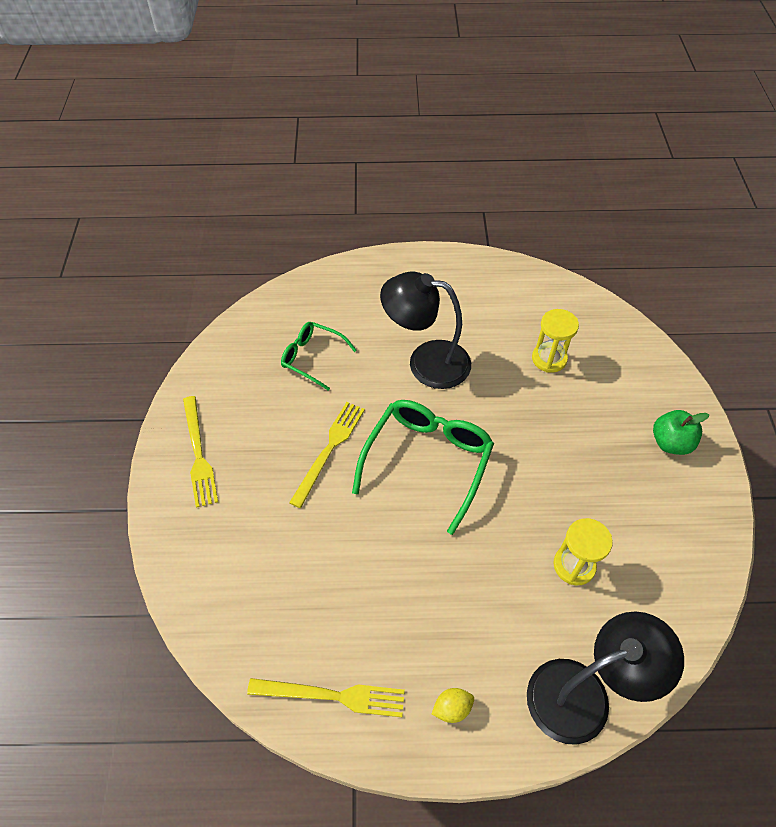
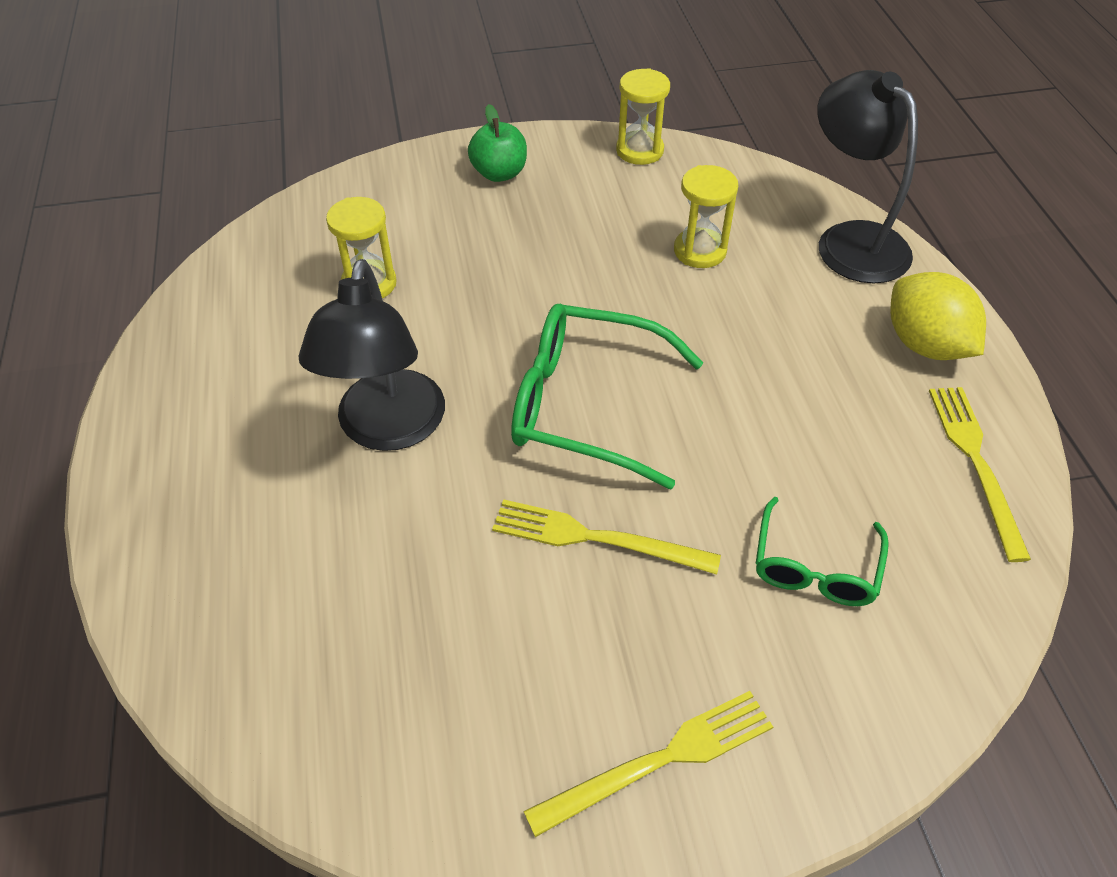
camera: 100 degrees left, 5 degrees down
green glasses [281,322,357,391] -> green glasses moved to [756,496,889,606]
yellow lemon [432,688,474,723] -> yellow lemon [890,272,986,360], size x2.07
none -> yellow hourglass [616,68,670,165]

